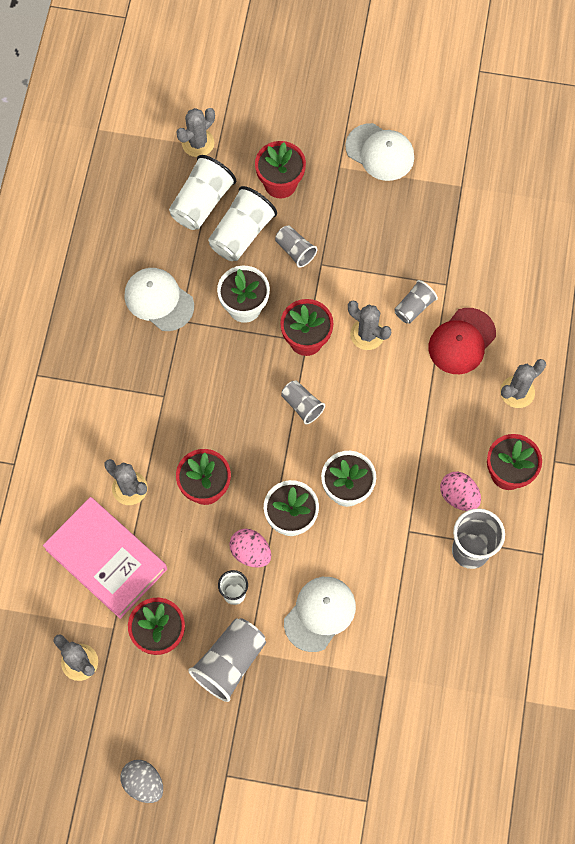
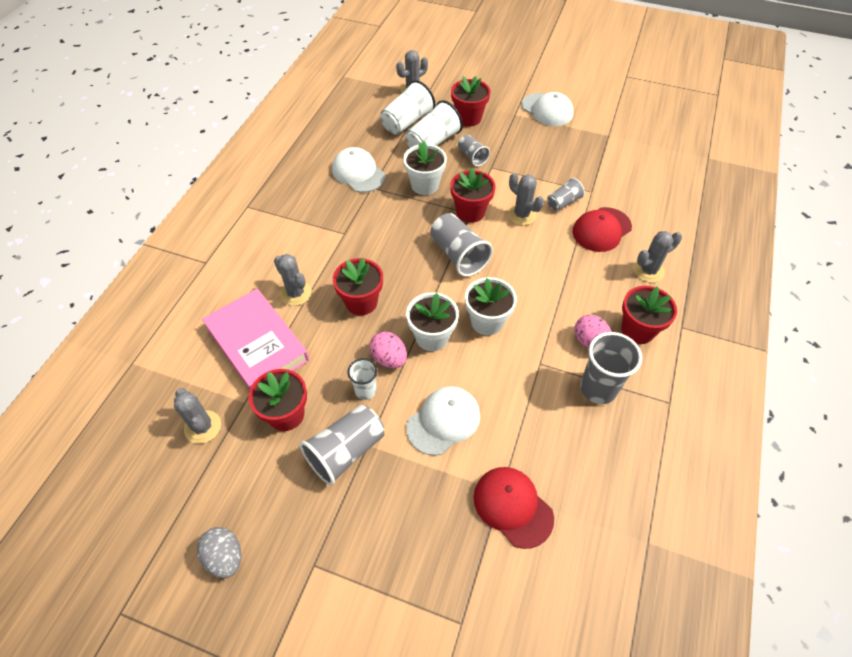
camera: 10 degrees right, 15 degrees down
grey cup [281,380,325,424] -> grey cup [430,213,493,277], size x1.70
none -> red cap [474,467,554,549]

